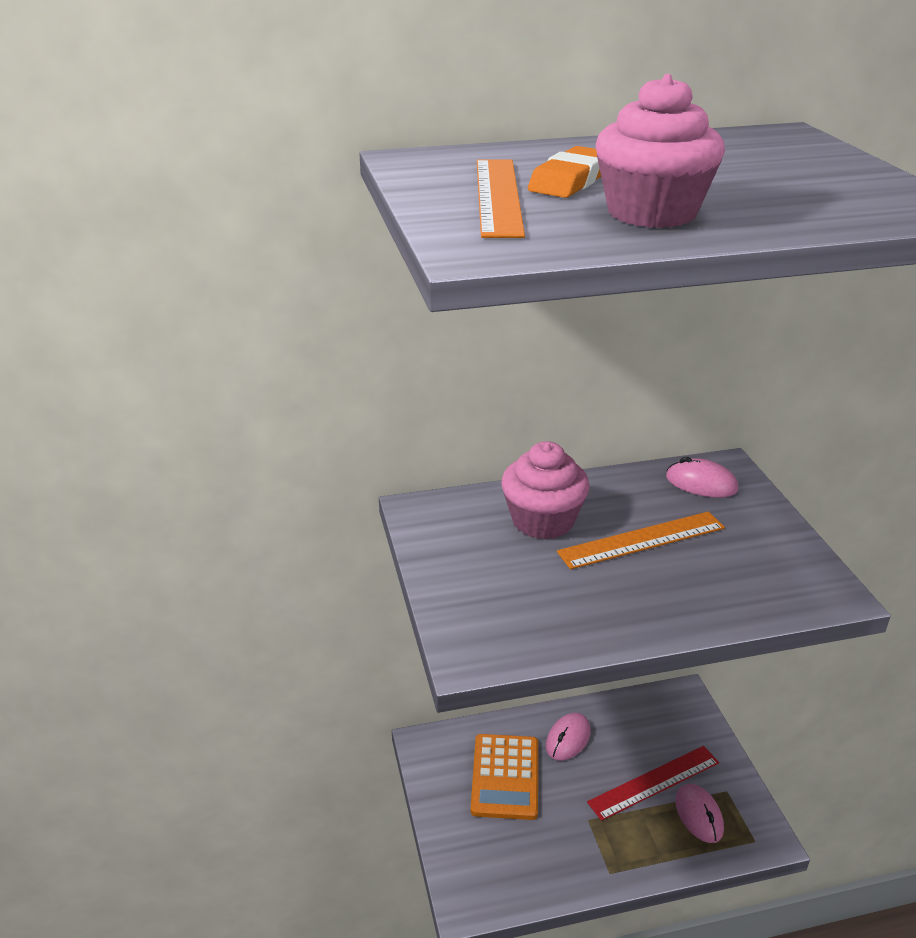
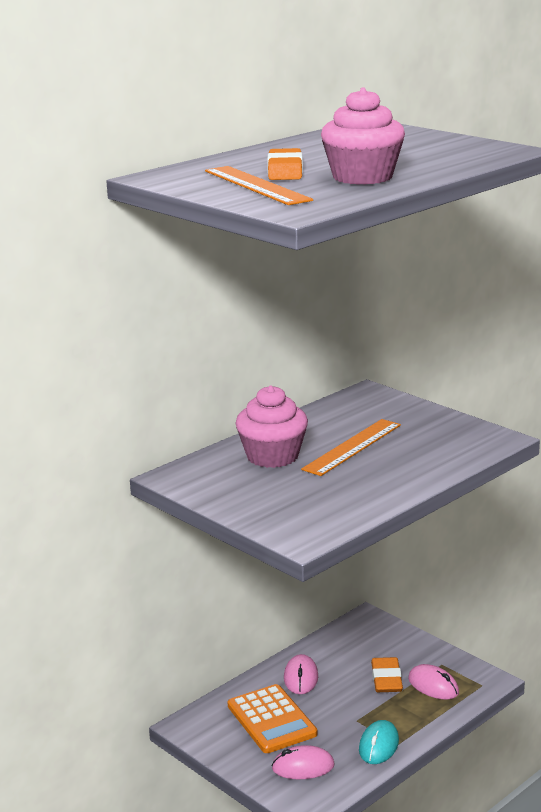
camera: 30 degrees left, 10 degrees down
red ruler [587,746,719,821] -> orange eraser [371,657,403,692]
pink mouse [666,457,738,498] -> pink mouse moved to [272,745,334,779]
none -> turquoise mouse [359,720,399,764]

